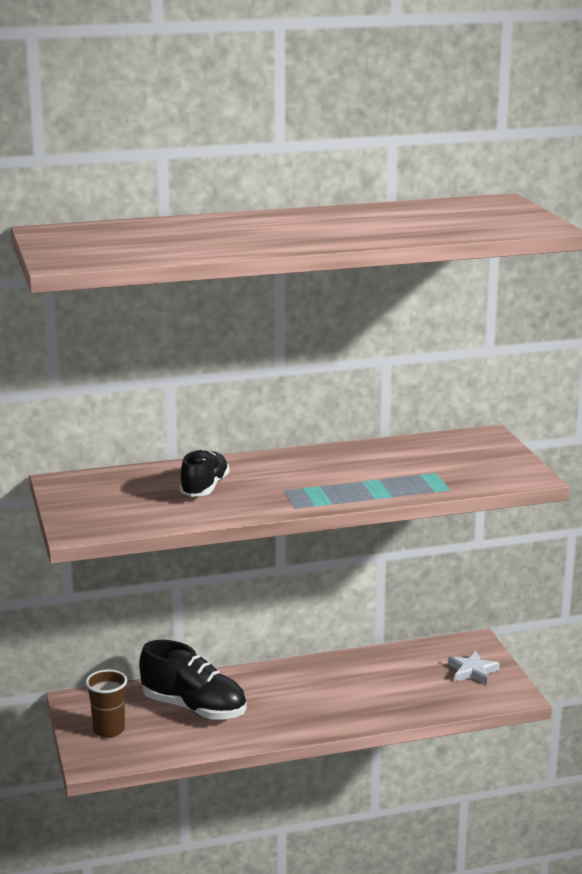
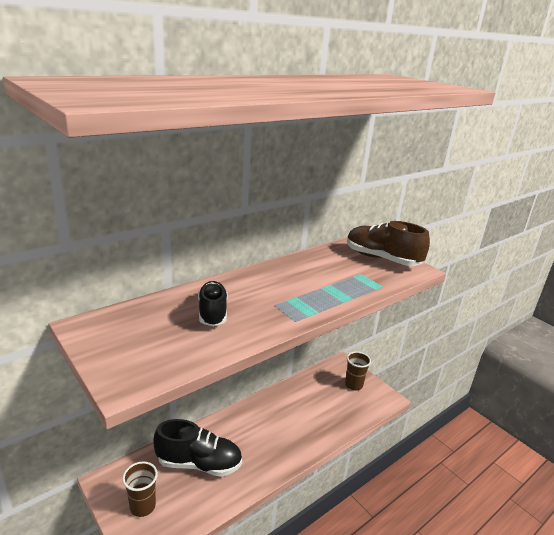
camera: 25 degrees left, 5 degrees up
white star [448,651,500,685] -> brown cup [345,351,371,391]
none -> brown shoe [347,221,430,266]

